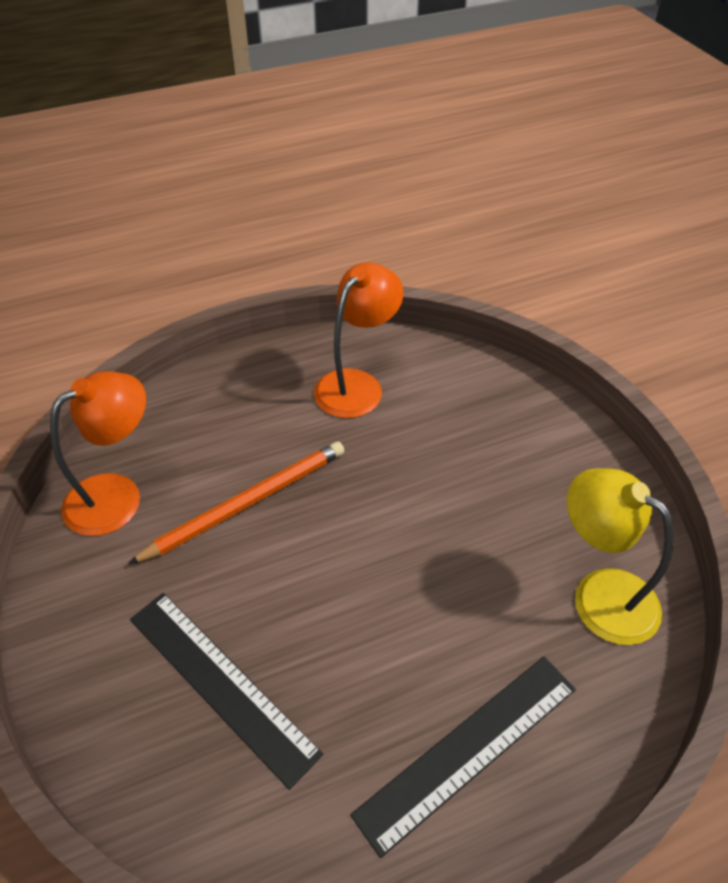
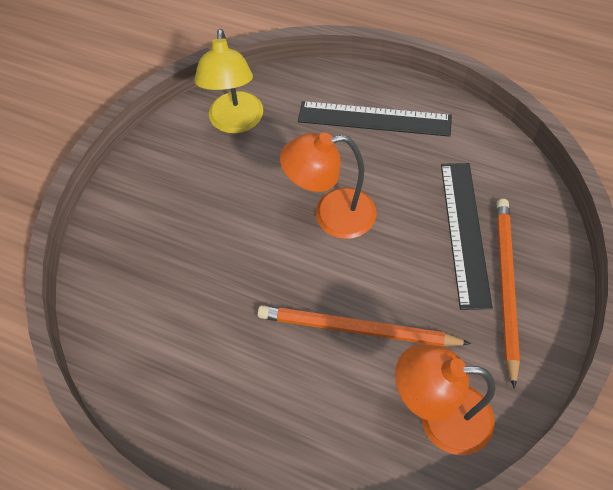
camera: 130 degrees left, 10 degrees up
orange lamp [314,262,403,418] -> orange lamp moved to [280,132,377,239]
none -> orange pencil [497,199,520,389]

